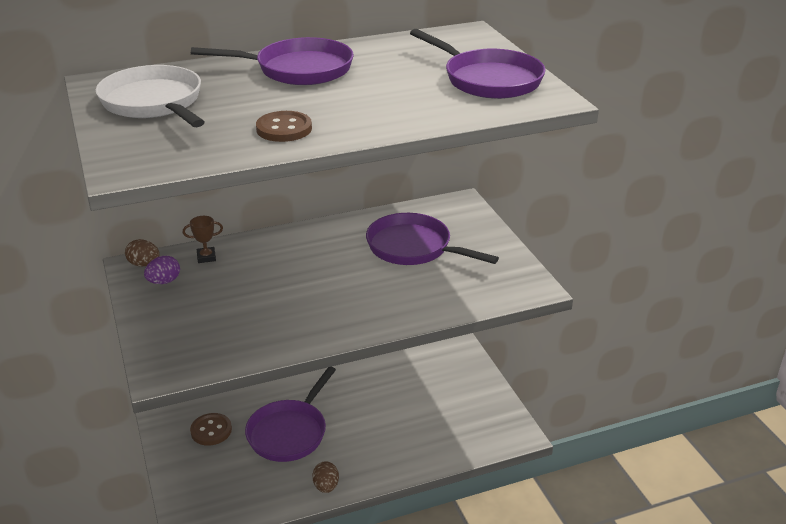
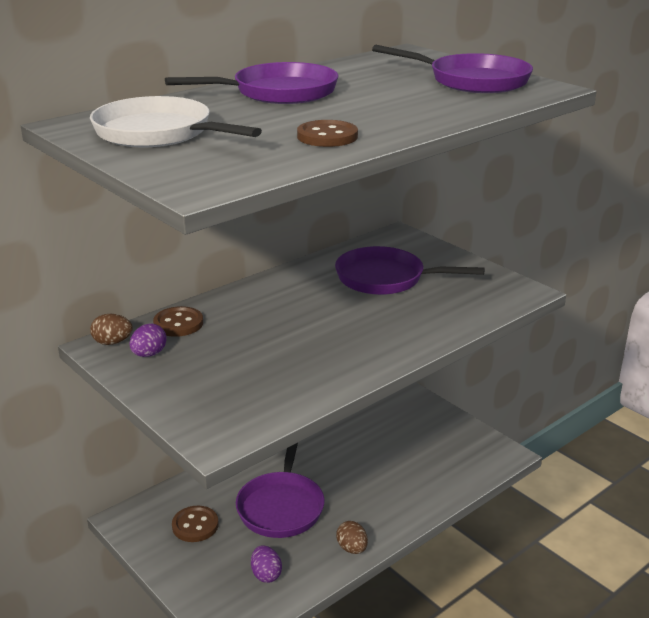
camera: 20 degrees left, 5 degrees down
brown trophy [183,216,223,263] -> brown button [153,306,203,337]
none -> purple egg [251,545,282,583]

